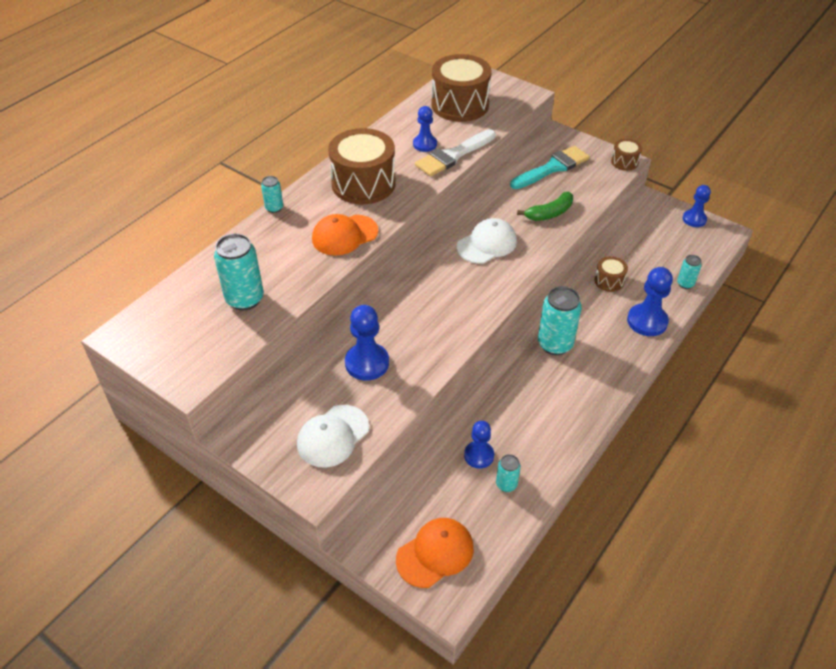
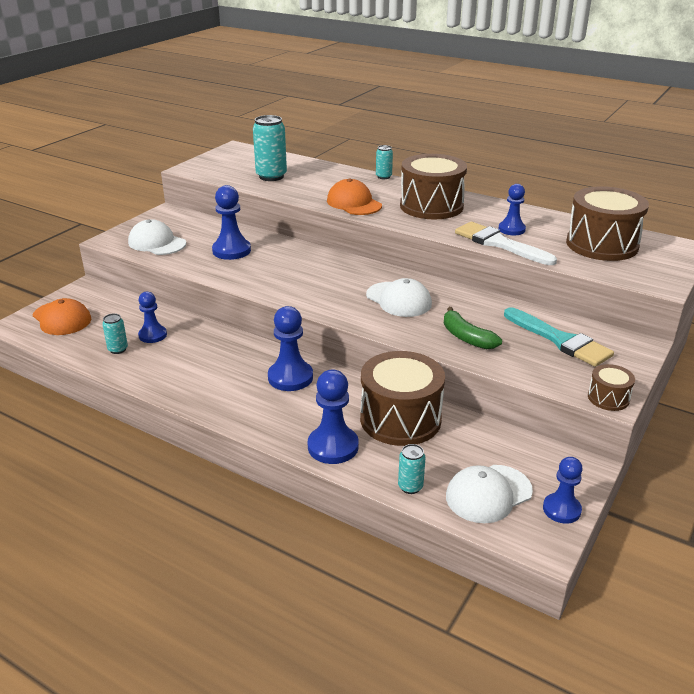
camera: 85 degrees right, 15 degrees down
turquoise can [538,286,582,355] -> blue pawn [268,306,313,391]
brown drum [594,256,628,292] -> brown drum [360,351,445,446], size x2.14
none -> white cap [446,465,533,523]

